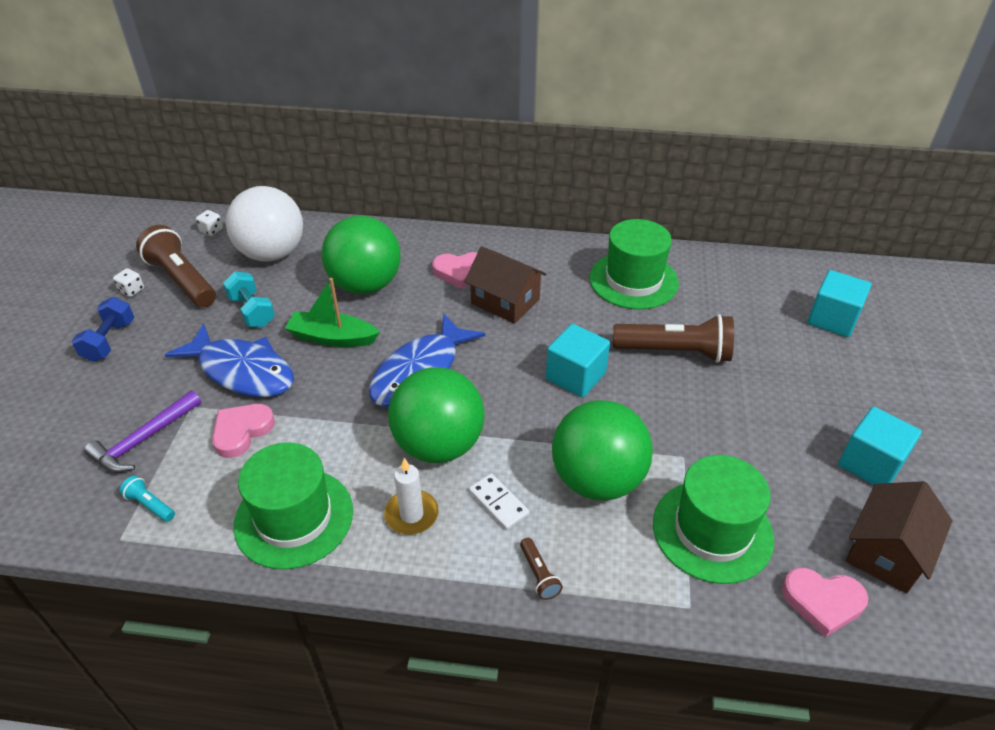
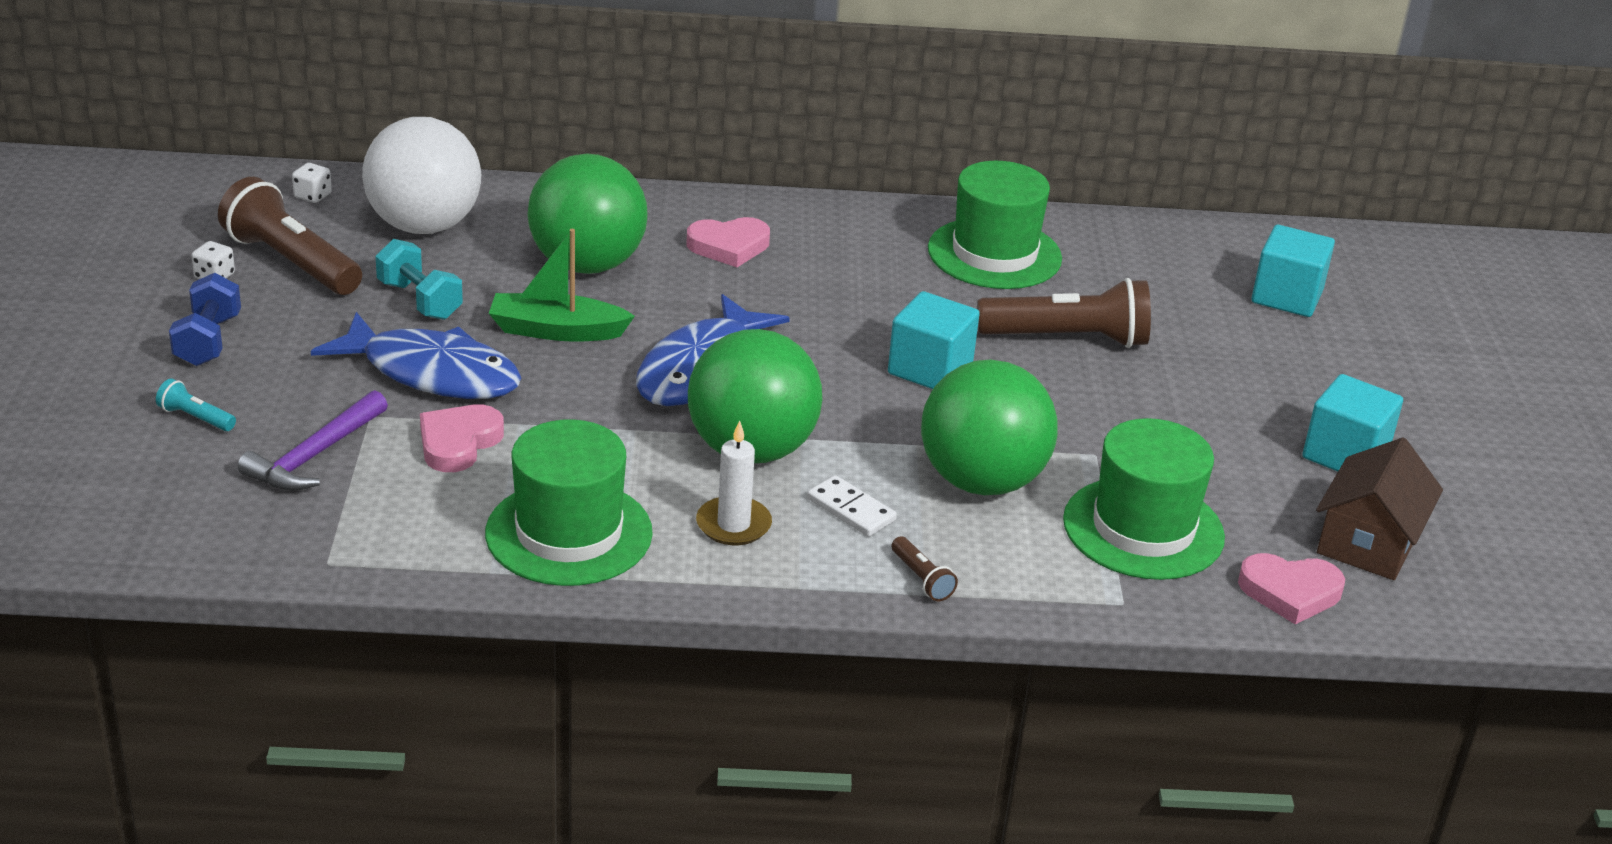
camera: 10 degrees left, 10 degrees down
turquoise flashlight [120,476,175,522] -> turquoise flashlight moved to [156,379,236,431]
brown house [464,246,546,324] -> none

